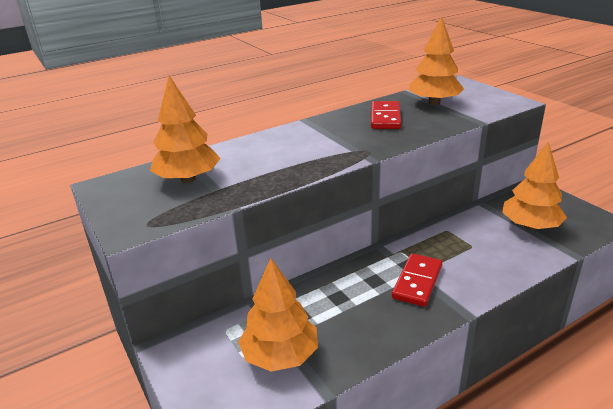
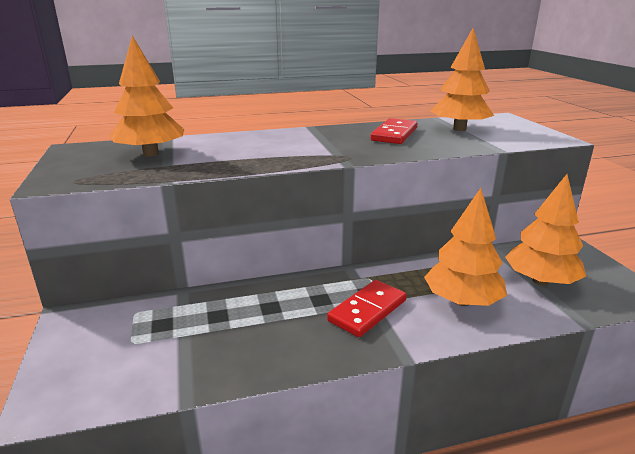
camera: 15 degrees right, 5 degrees down
orange tree [238,258,318,372] -> orange tree moved to [424,188,507,306]

